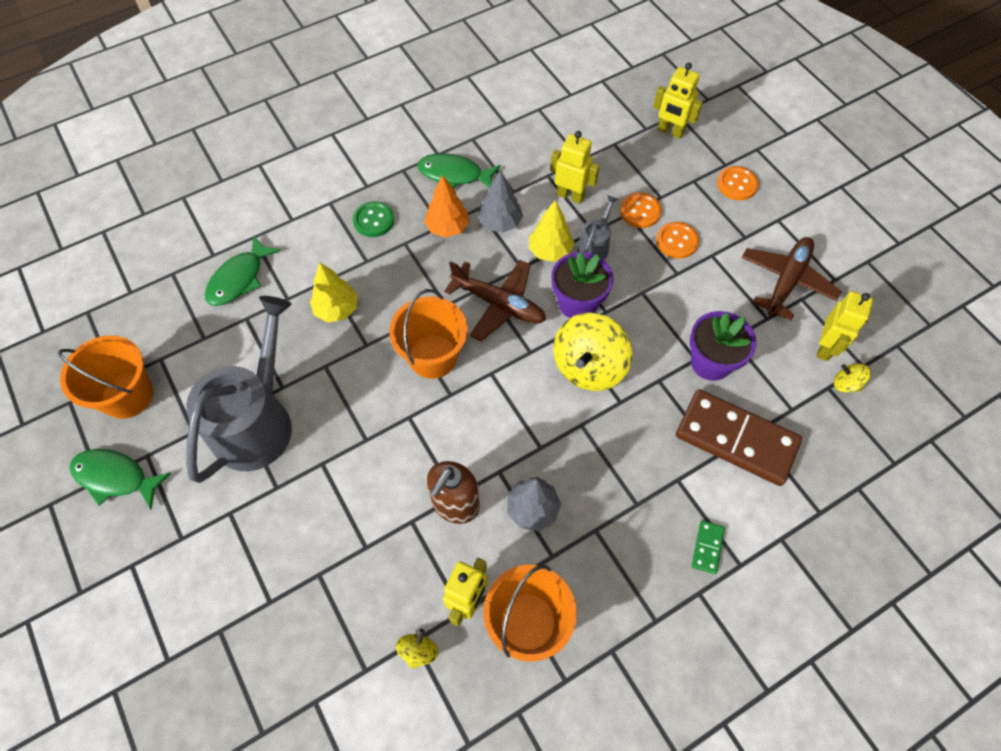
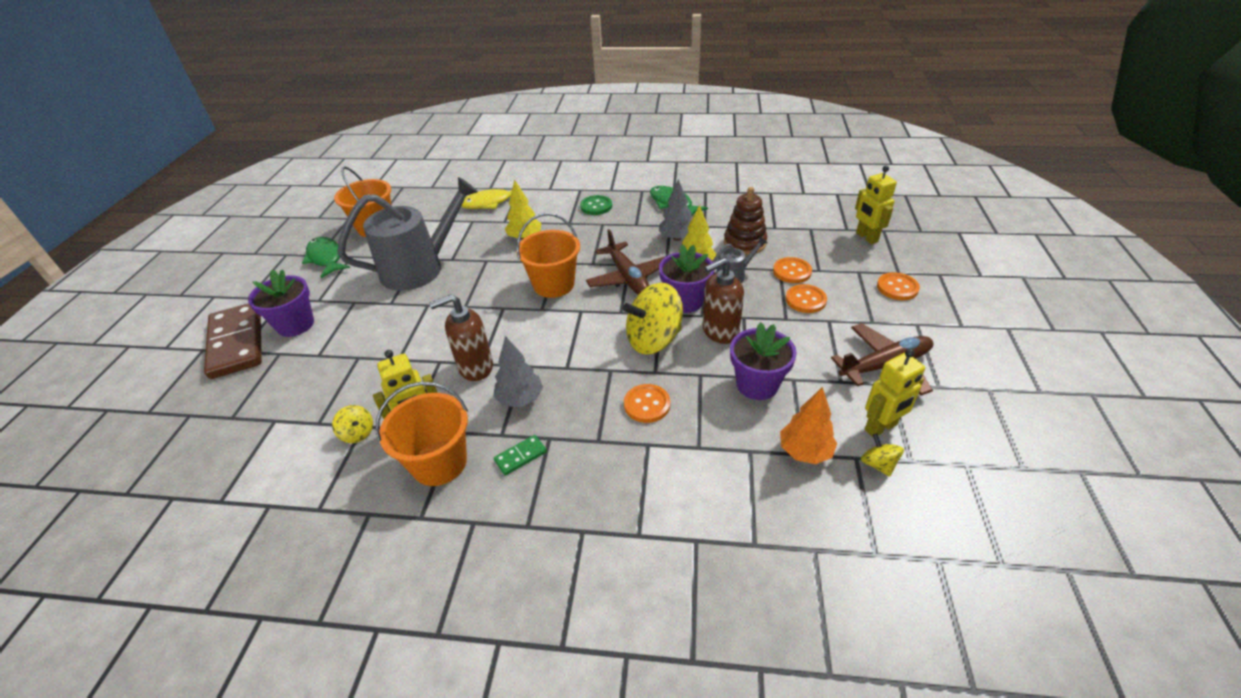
camera: 40 degrees right, 20 degrees down
green fish [205,236,281,306] -> yellow fish [461,186,520,209]
yellow spinning top [396,629,438,669] -> yellow spinning top turned 75 degrees clockwise [332,405,373,443]
orange tree [424,175,469,238] -> orange tree moved to [780,387,837,464]
yellow robot [550,131,600,204] -> brown stacking toy [724,187,767,255]
brown domino [676,389,802,486] -> brown domino moved to [204,303,262,379]
green domino [692,520,725,574] -> green domino moved to [494,435,547,476]
none -> purple flower pot [248,269,314,337]
none -> orange button [624,384,670,423]
none -> brown soap dispenser [702,258,744,344]

